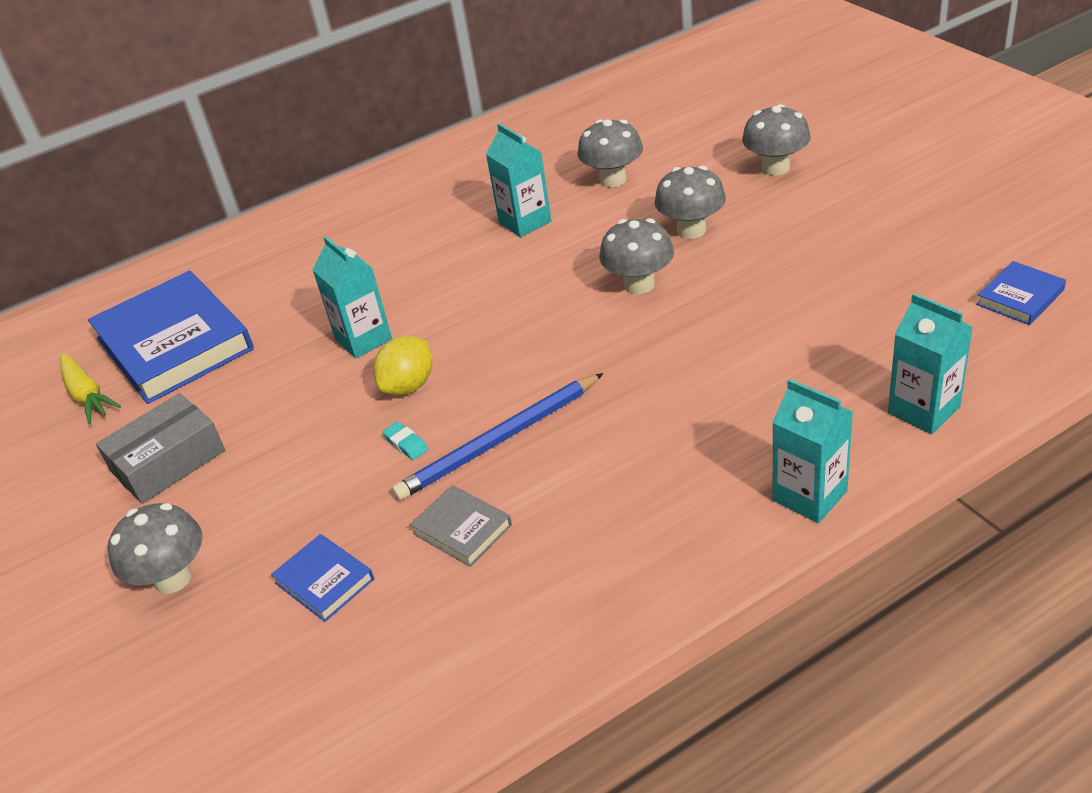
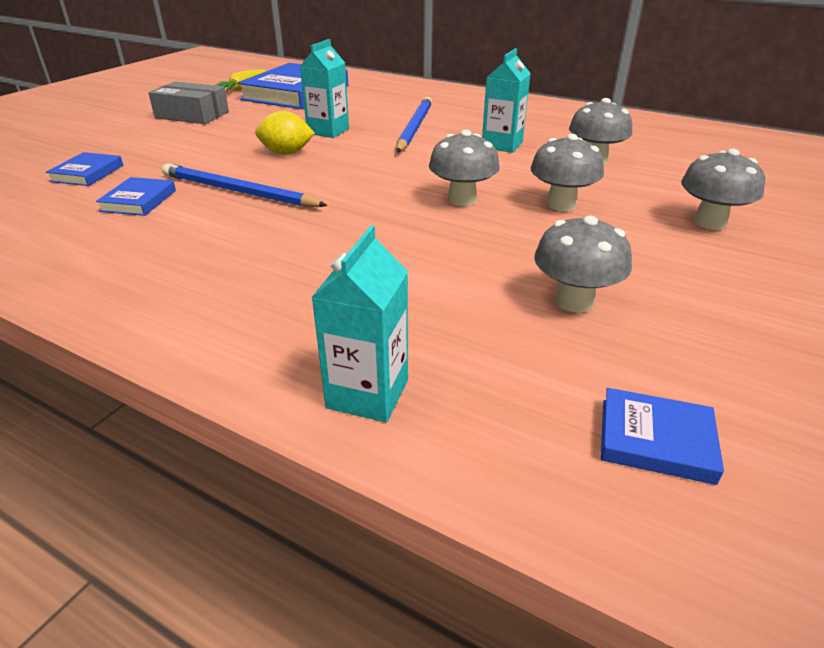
camera: 55 degrees right, 5 degrees down
grey mushroom [108,503,202,594] -> grey mushroom moved to [534,216,632,313]
turquoise eraser [382,421,428,460] -> none
grey book [410,485,512,567] -> blue book [96,177,176,216]
turquoise carton [772,379,853,523] -> none
none -> blue pencil [396,97,432,153]

